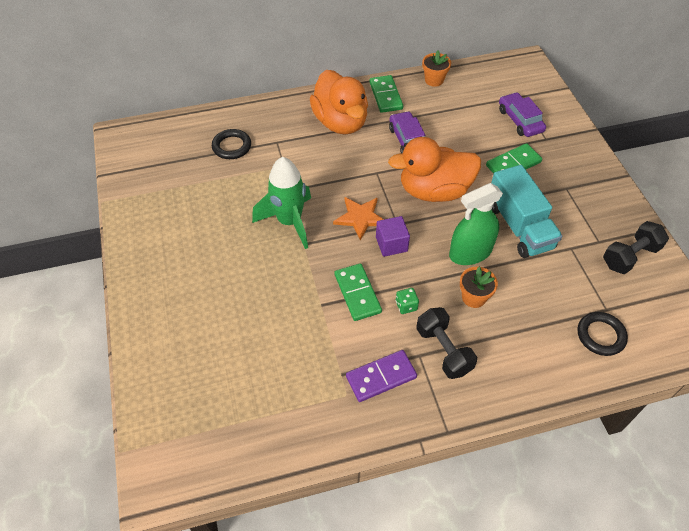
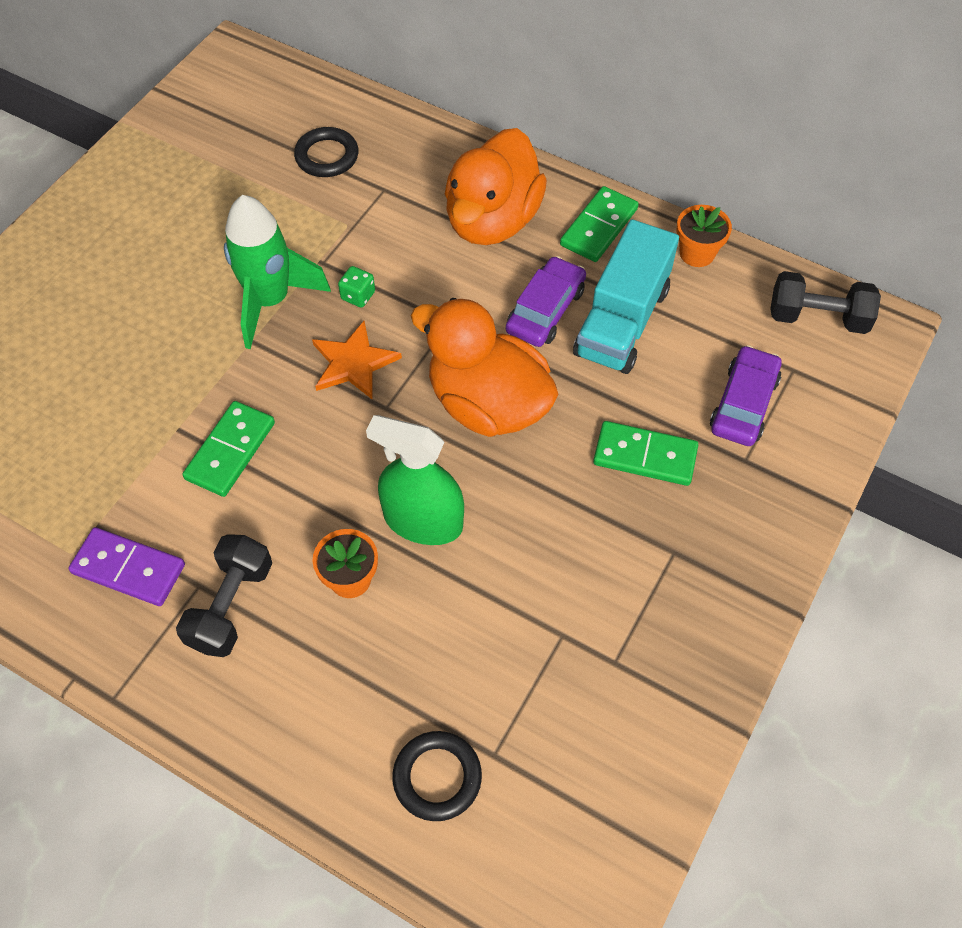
camera: 45 degrees right, 5 degrees up
purple cube [376,216,410,257] -> none
green dice [396,288,419,314] -> green dice moved to [338,266,375,308]
turquoise truck [491,165,563,258] -> turquoise truck moved to [573,219,679,374]
black dumbbell [603,221,669,274] -> black dumbbell moved to [770,271,881,334]

